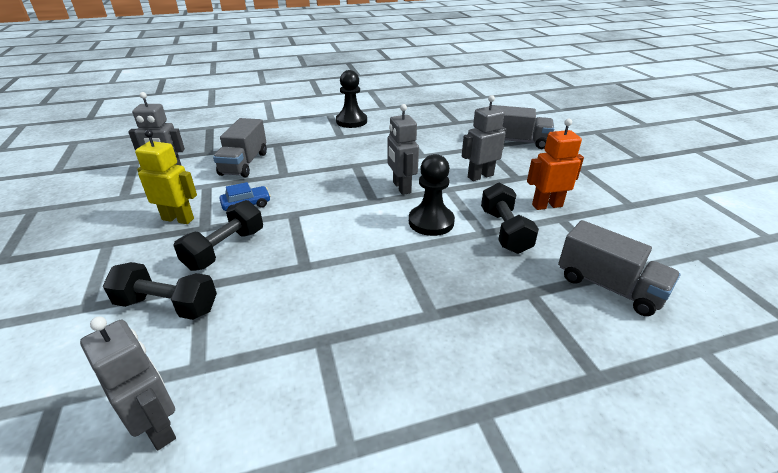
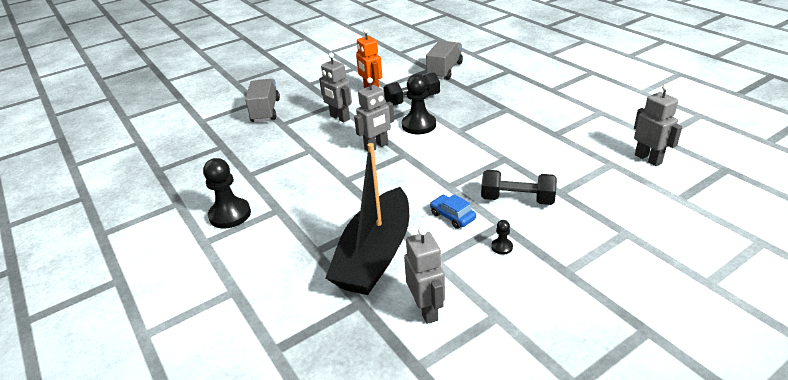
camera: 105 degrees left, 0 degrees up
grey robot [80,317,176,450] -> grey robot turned 120 degrees clockwise [634,84,682,166]
black dumbbell [103,262,217,320] -> none
yellow robot [135,130,197,224] -> black pawn [491,220,513,255]
grey truck [213,118,267,177] -> black boat [325,143,409,295]

